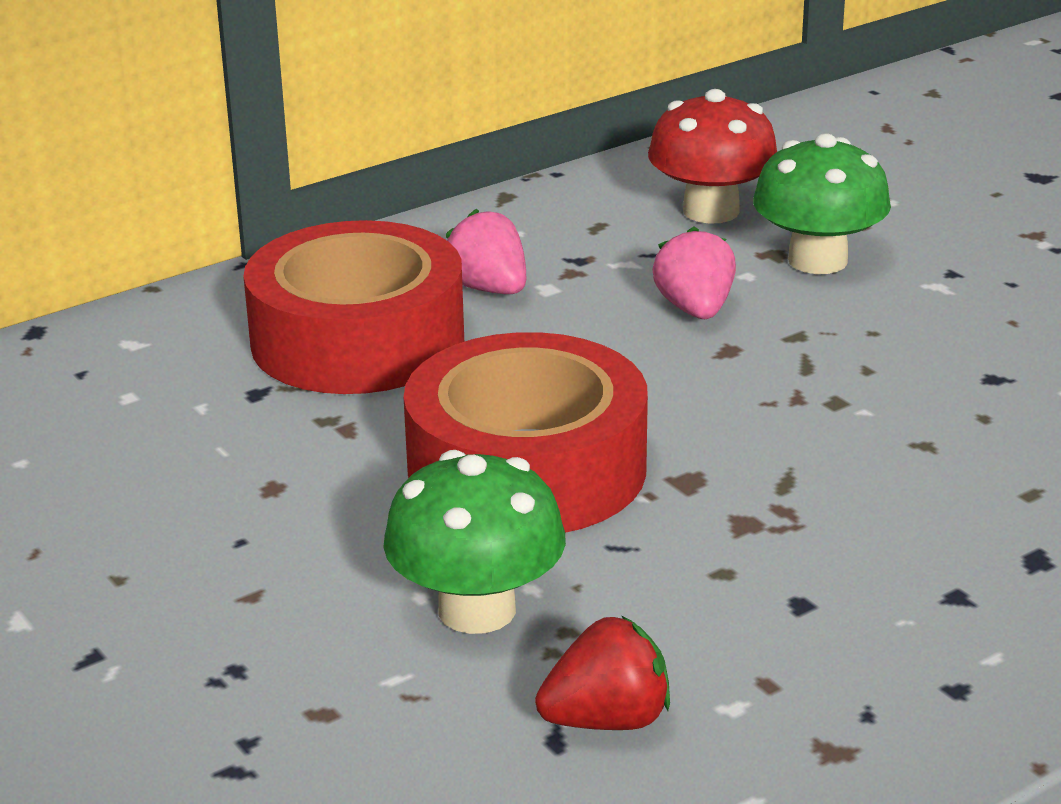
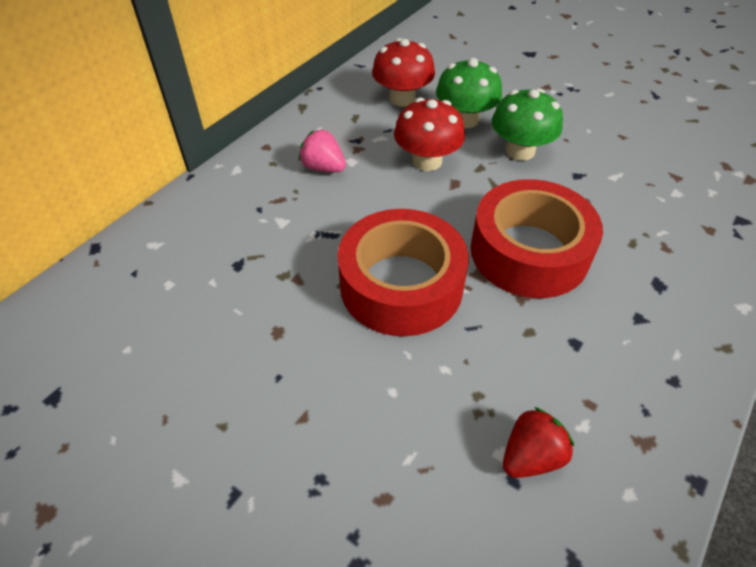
camera: 20 degrees left, 20 degrees up
red tape [243,220,464,394] -> red tape moved to [471,179,603,298]
green mushroom [383,450,566,634] -> green mushroom moved to [492,88,563,160]
pink strawberry [652,227,736,319] -> red mushroom [394,98,465,171]

